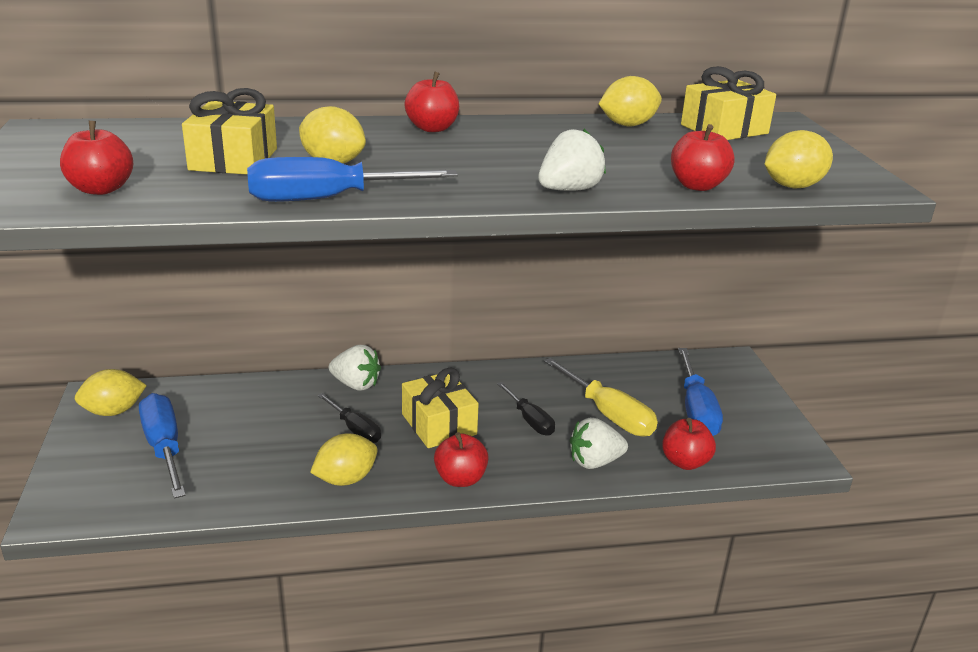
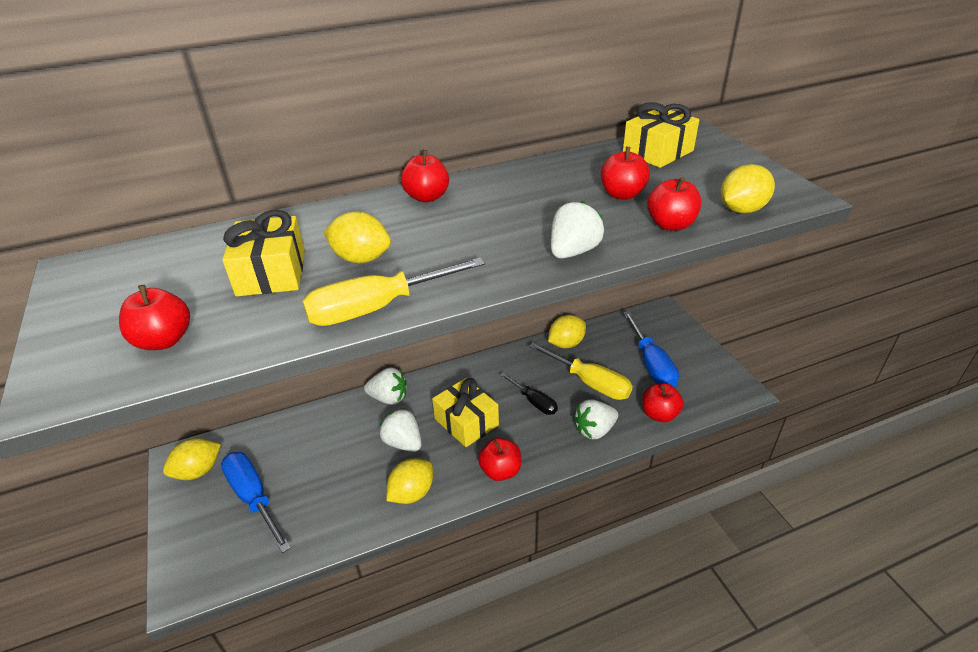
camera: 10 degrees left, 10 degrees up
blue screwdriver [247,157,458,201] -> yellow screwdriver [302,257,485,326]
black screwdriver [317,393,381,443] -> white strawberry [380,408,422,452]
yellow lemon [599,76,662,126] -> yellow lemon moved to [548,315,586,348]
none -> red apple [601,147,650,200]

